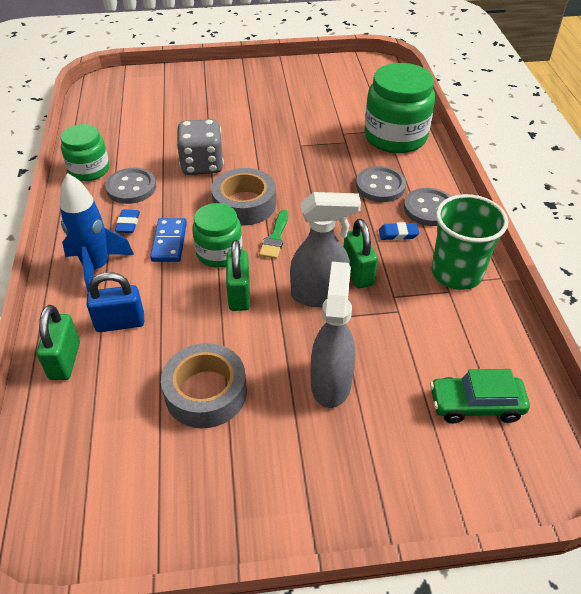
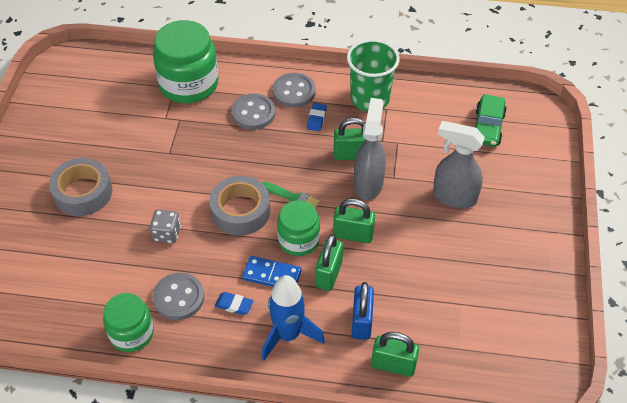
camera: 75 degrees left, 5 degrees up
grey tape [161,343,247,428] -> grey tape moved to [49,158,112,216]
grey dice [177,119,224,175] -> grey dice [150,210,181,243], size x0.60
none -> green padlock [315,234,343,291]

